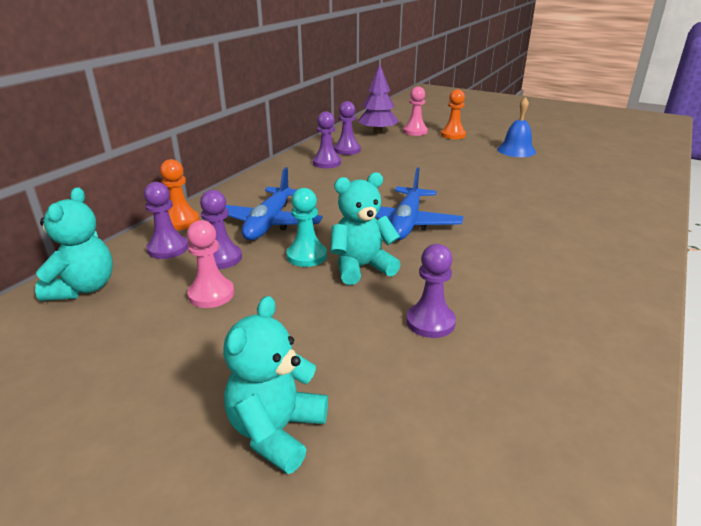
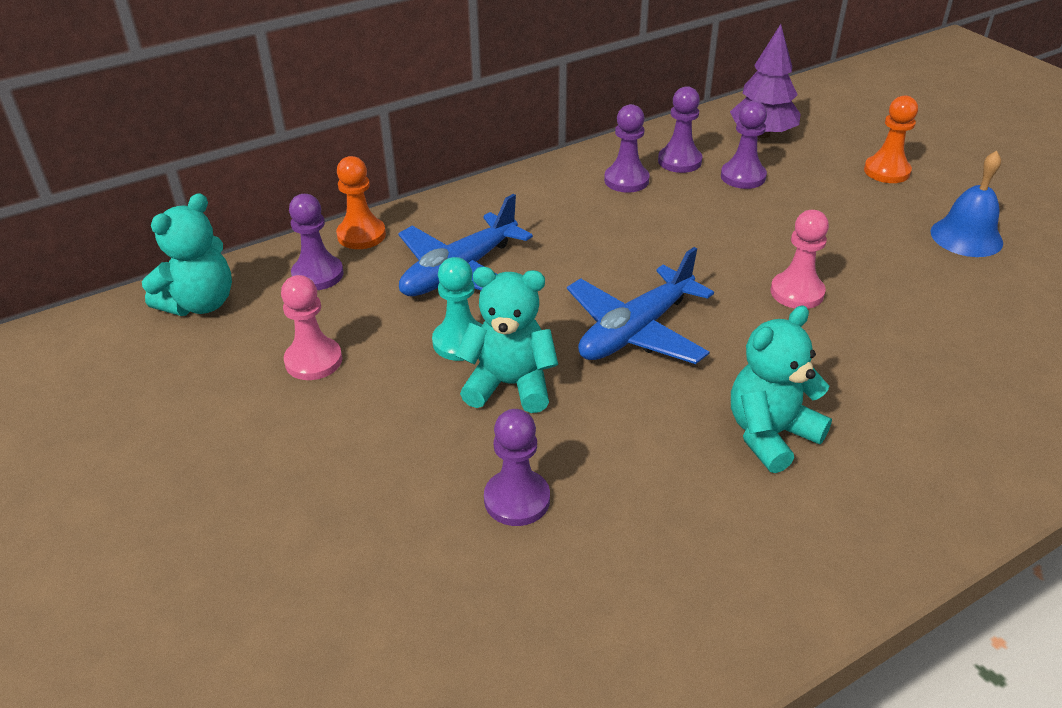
camera: 30 degrees right, 10 degrees up
purple pawn [200,190,242,269] -> purple pawn moved to [721,101,767,189]
turquoise teddy bear [223,296,328,474] -> turquoise teddy bear moved to [731,306,832,473]
pink pawn [403,87,428,136] -> pink pawn moved to [770,210,829,309]

